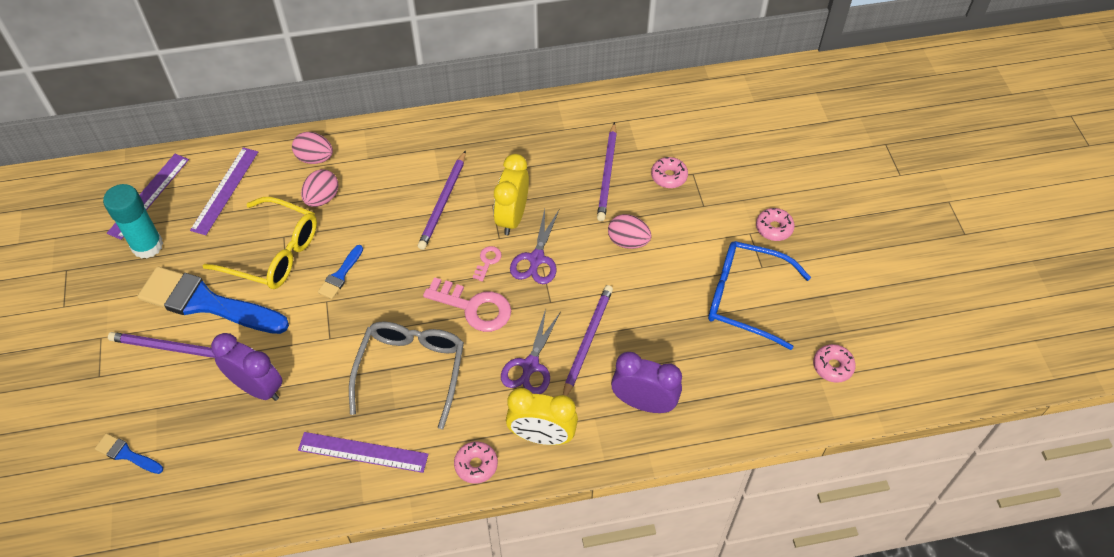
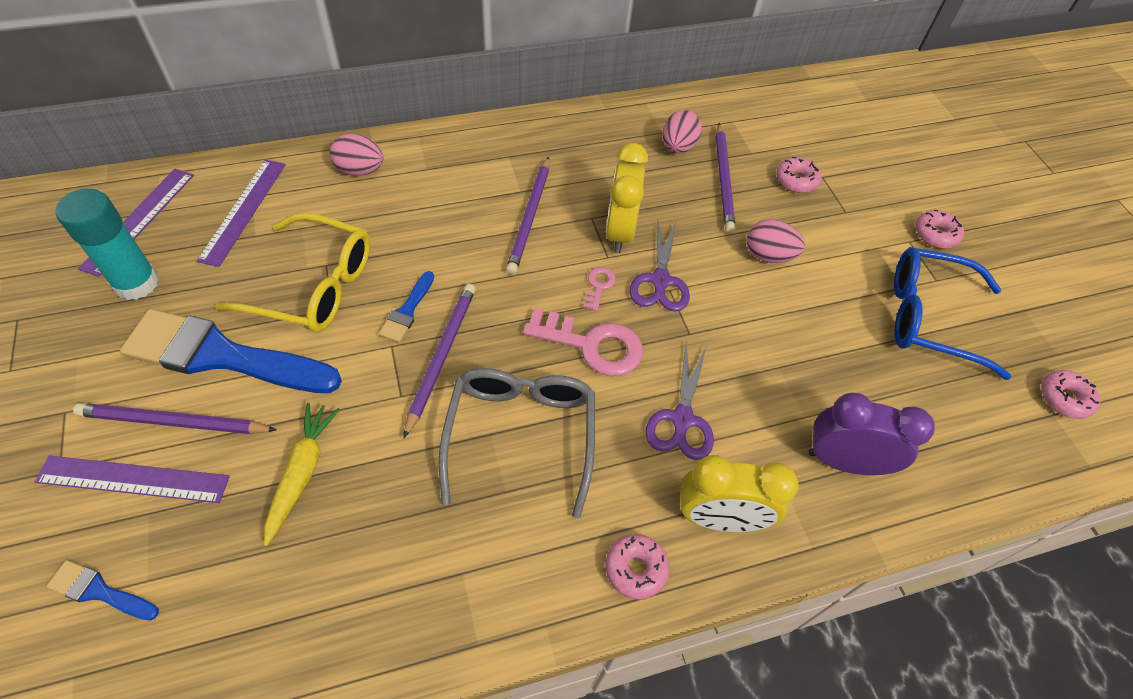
camera: 10 degrees left, 0 degrees up
purple clock [211,333,282,401] -> yellow carrot [264,403,340,546]
purple ruler [298,432,428,473] -> purple ruler moved to [35,455,230,503]
pink egg [301,169,339,207] -> pink egg moved to [662,110,702,153]
purple pencil [563,285,613,396] -> purple pencil moved to [403,284,476,439]

